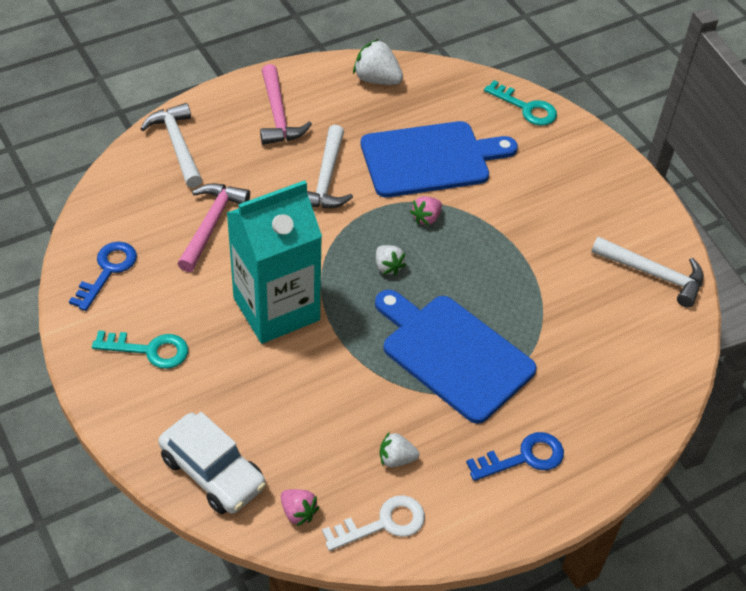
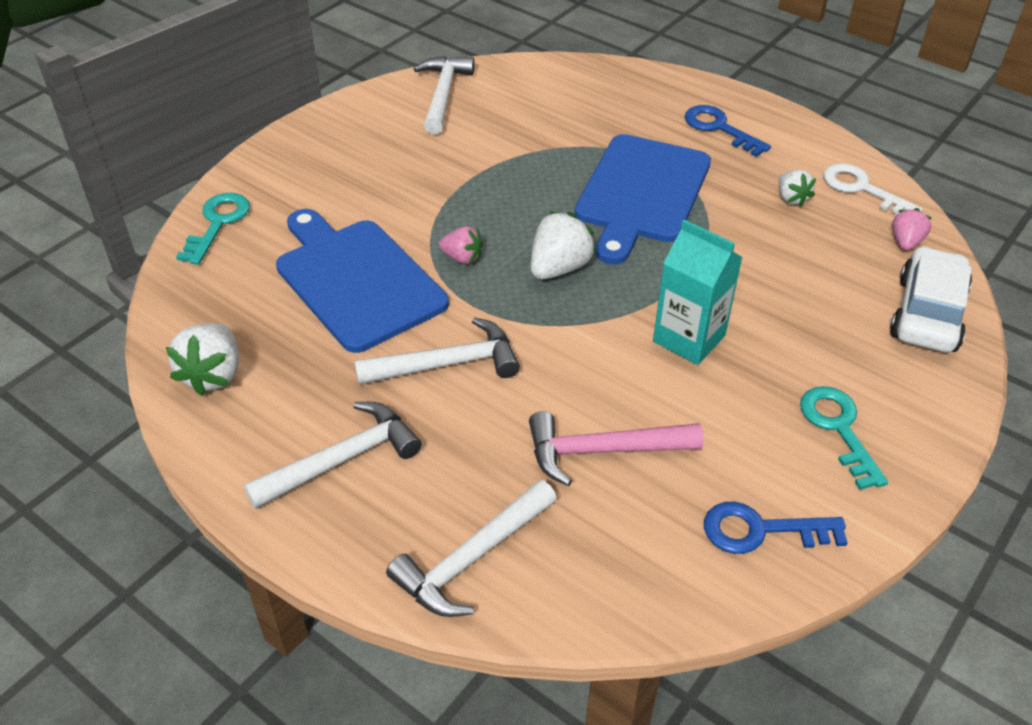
camera: 110 degrees left, 5 degrees down
turquoise carton [227,180,322,344] -> turquoise carton [653,220,743,365], size x0.63
pink hammer [260,64,312,145] -> white hammer [244,402,422,509]
white strawberry [376,245,406,276] -> white strawberry [531,211,597,280], size x1.62

